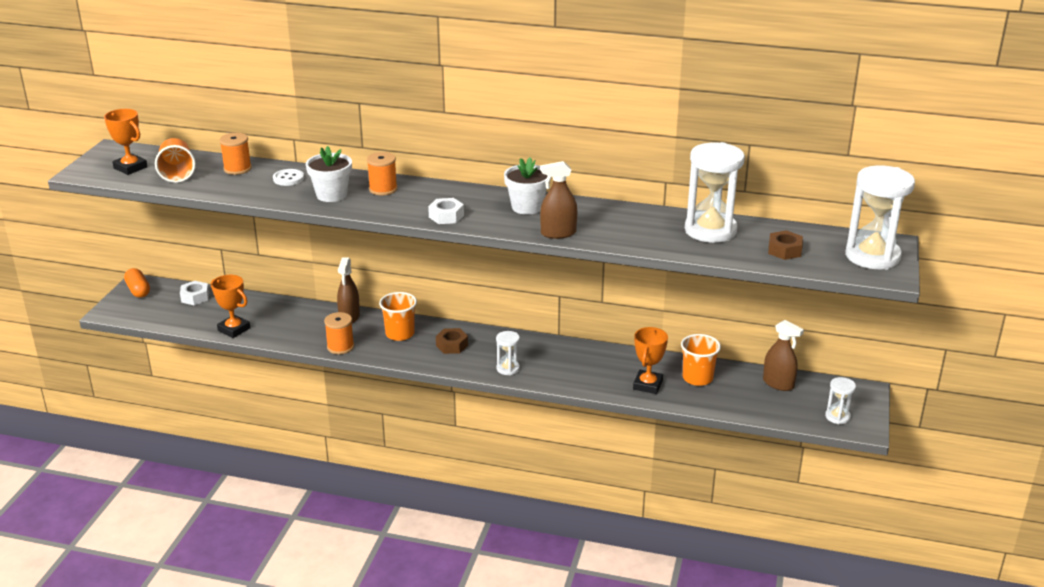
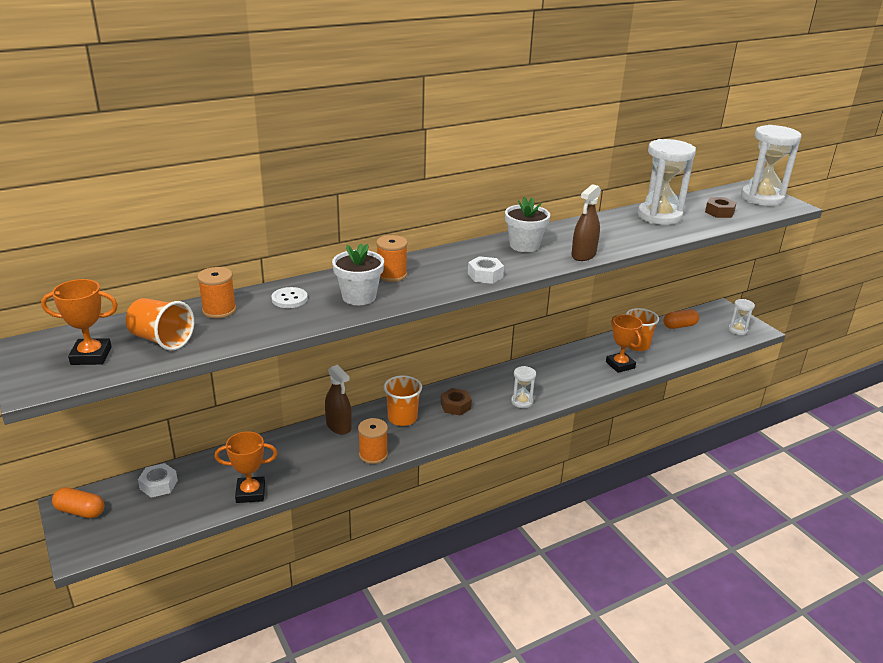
camera: 45 degrees left, 0 degrees up
brown spray bottle [763,320,804,391] -> orange capsule [663,309,699,329]

